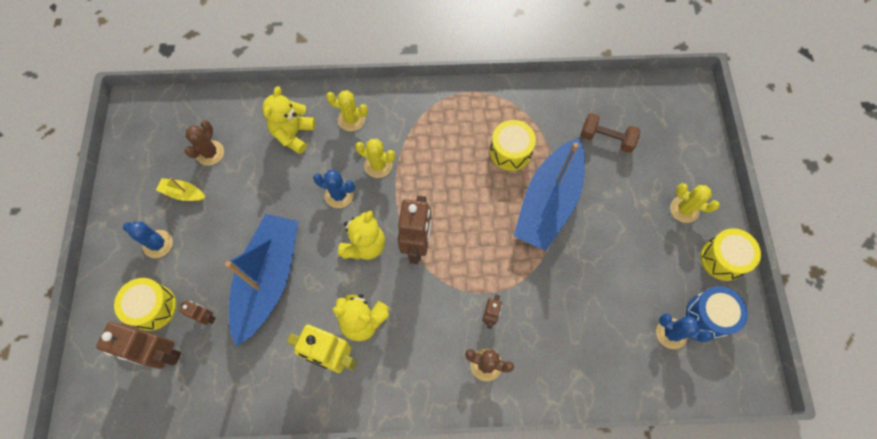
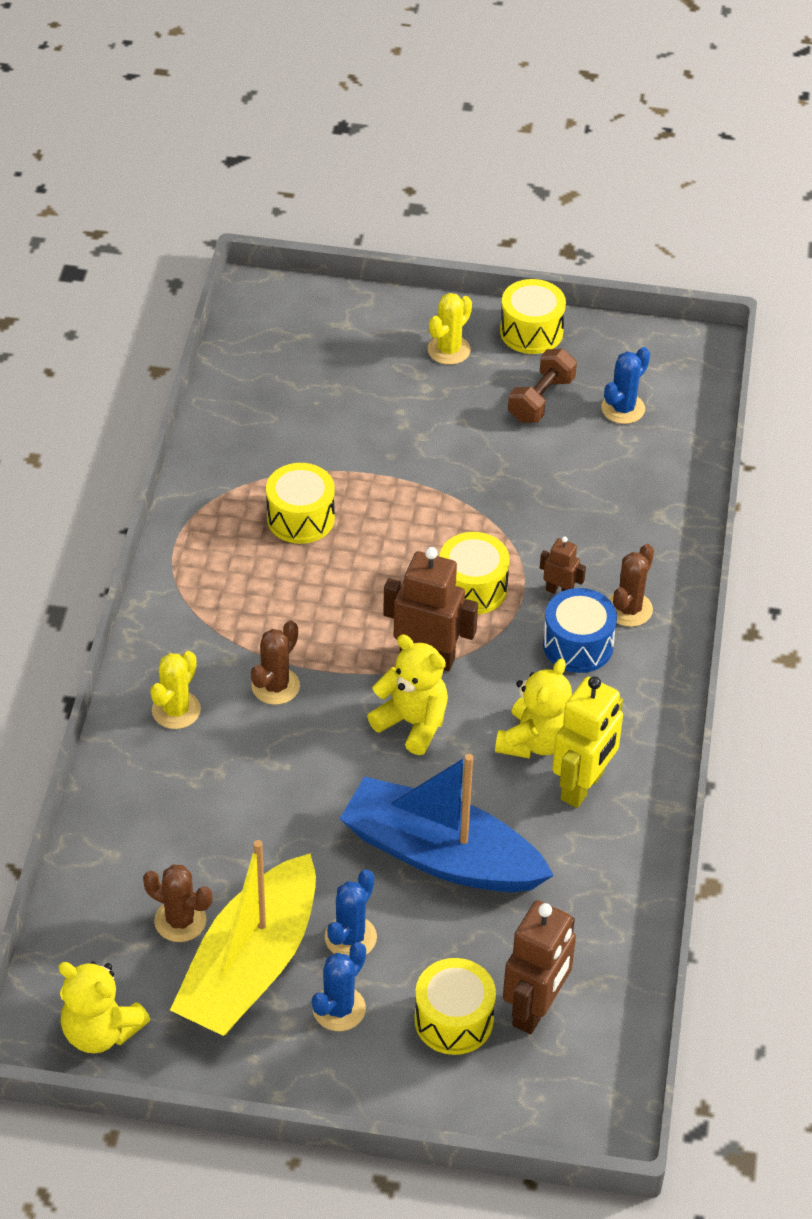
camera: 80 degrees left, 20 degrees down
yellow boat [156,177,205,201] -> yellow boat [170,840,316,1036], size x2.46
brown robot [179,300,215,325] -> none
yellow teddy bear [262,86,316,154] -> yellow teddy bear moved to [58,961,150,1053]
blue cactus [313,170,355,208] -> blue cactus moved to [325,870,377,955]
yellow cactus [355,139,396,178] -> brown cactus [251,621,300,705]
blue boat [514,138,585,251] -> none
brown dumbbell [581,113,640,153] -> brown dumbbell moved to [508,349,577,423]
blue drum [686,286,748,339] -> blue drum moved to [543,588,617,673]
none -> yellow drum [440,532,510,615]

